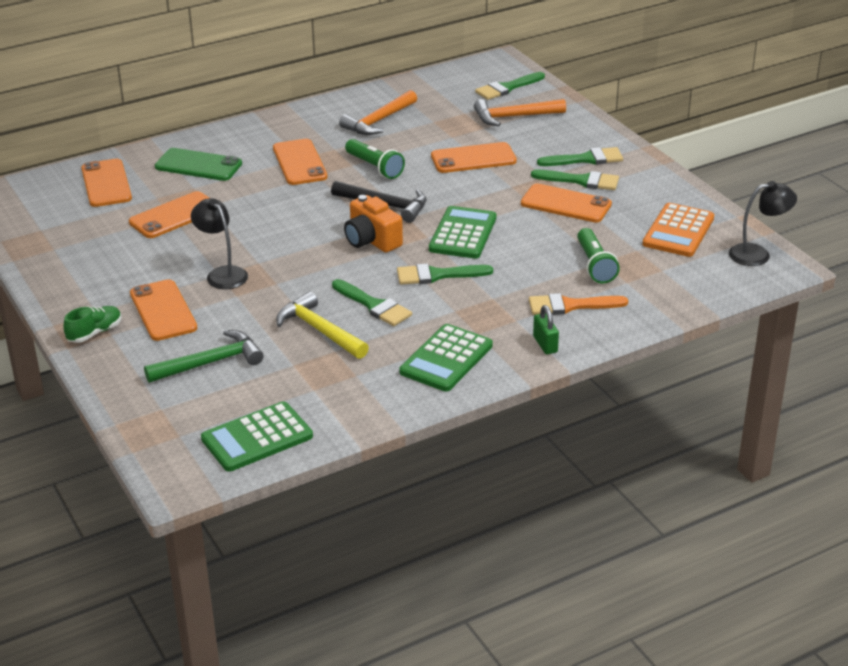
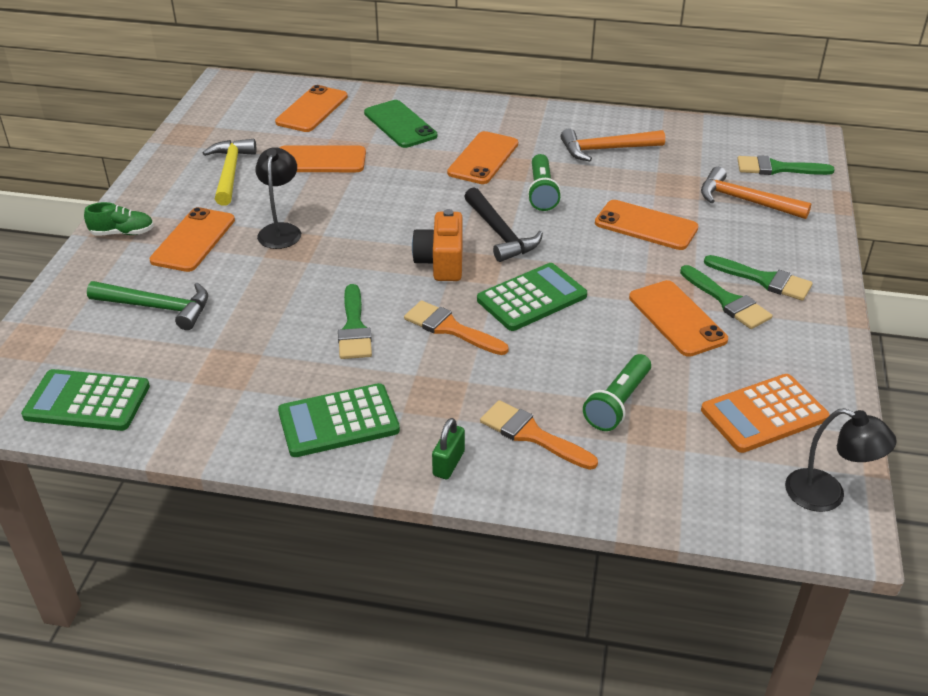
camera: 40 degrees right, 5 degrees up
yellow hammer [276,291,369,359] -> yellow hammer moved to [203,139,256,206]
green brush [397,263,493,285] -> orange brush [404,301,509,355]

